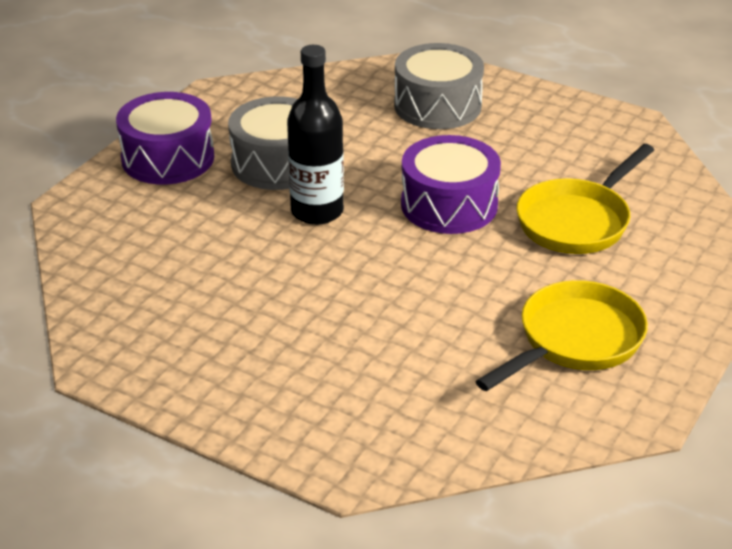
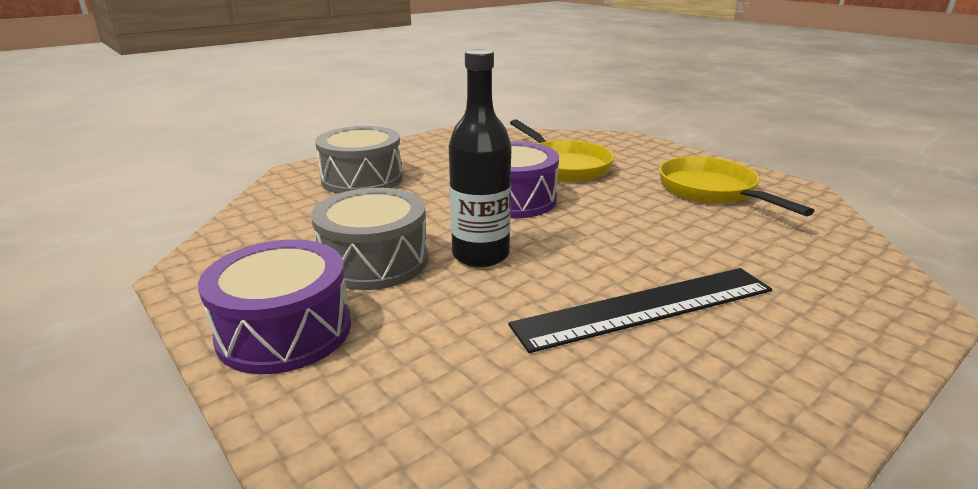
camera: 70 degrees left, 10 degrees down
none -> black ruler [508,268,772,353]

